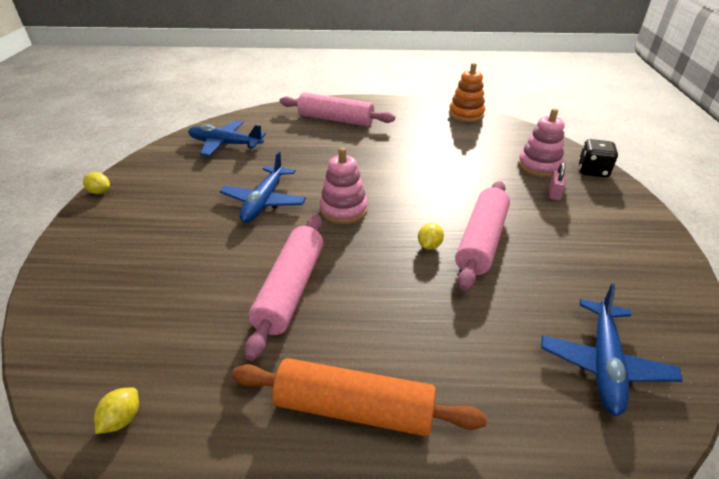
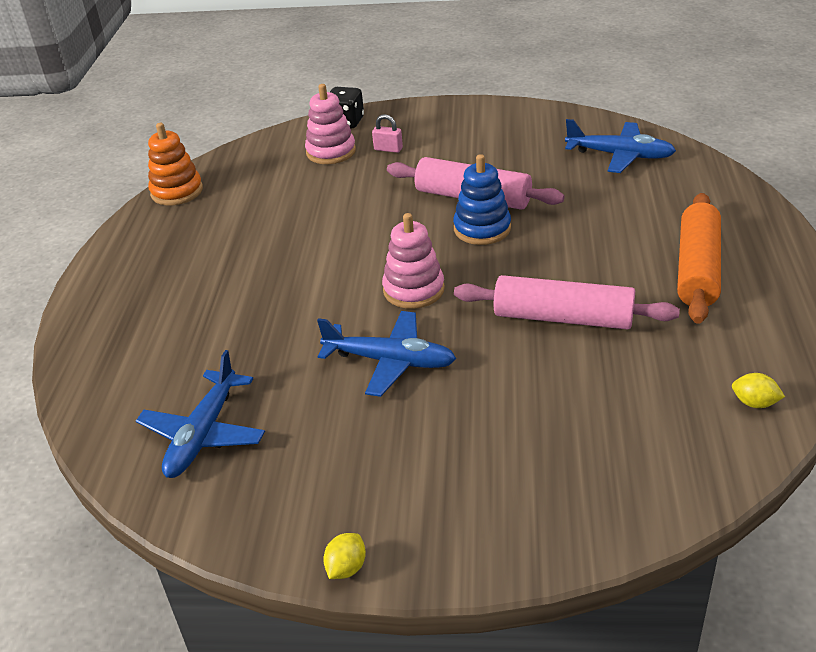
camera: 85 degrees left, 0 degrees up
pink rolling pin [280,93,395,126] -> none
yellow lemon [418,223,444,250] -> blue stacking toy [453,154,511,245]

